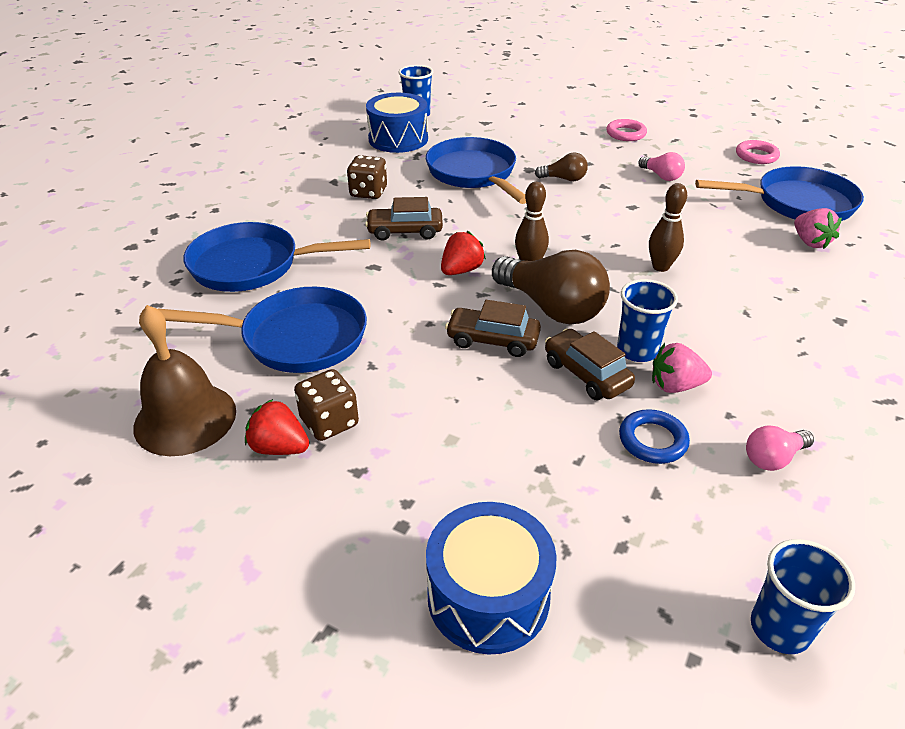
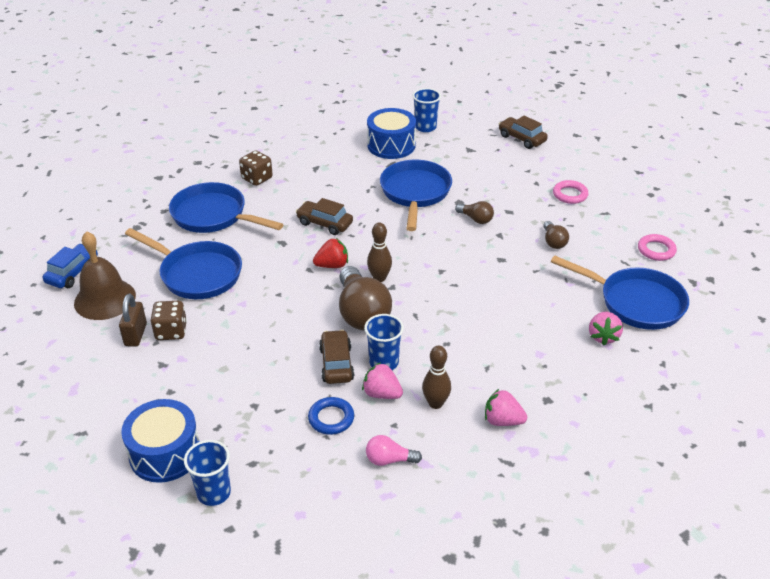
camera: 30 degrees right, 0 degrees up
red strawberry [245,399,309,455] -> brown padlock [119,294,147,347]
brown dice [347,155,387,199] -> brown dice moved to [239,150,273,186]
brown car [445,300,541,357] -> brown car moved to [499,116,548,149]
pink light bulb [638,152,685,181] -> brown light bulb [543,221,569,249]
brown bowling pin [649,183,687,272] -> brown bowling pin moved to [422,346,451,409]
blue cup [751,539,855,654] -> blue cup moved to [184,440,231,506]
none -> blue car [43,244,98,288]
none -> pink strawberry [485,389,527,426]

